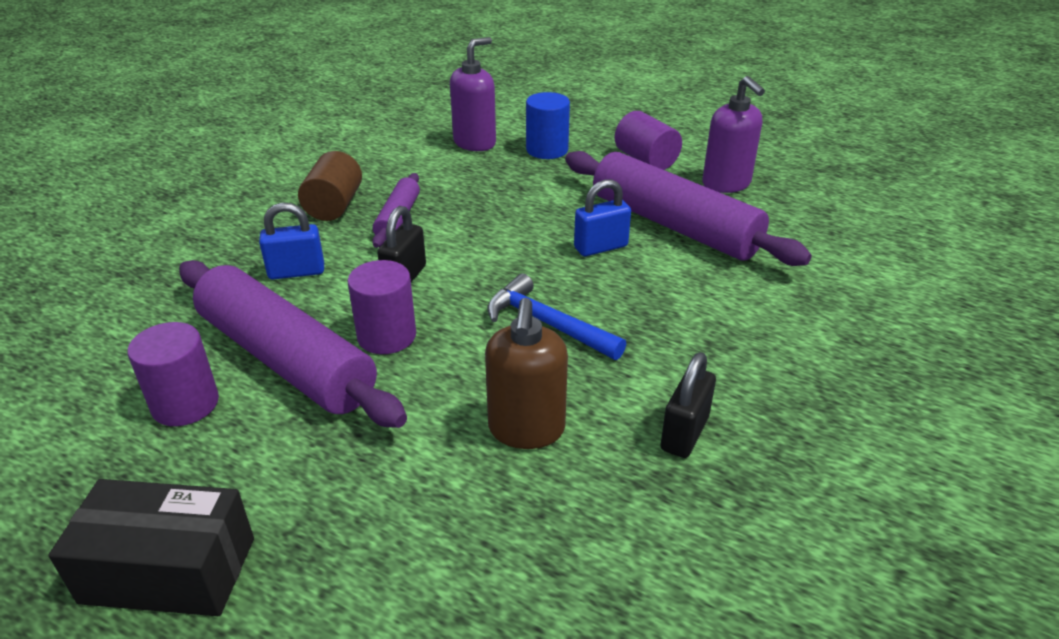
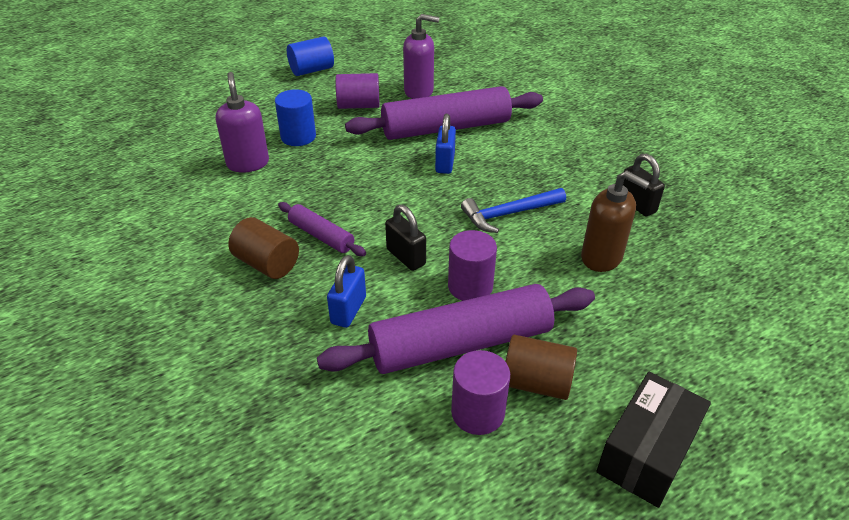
camera: 60 degrees left, 5 degrees up
none -> blue cylinder [287,36,334,76]
none -> brown cylinder [505,335,577,400]

